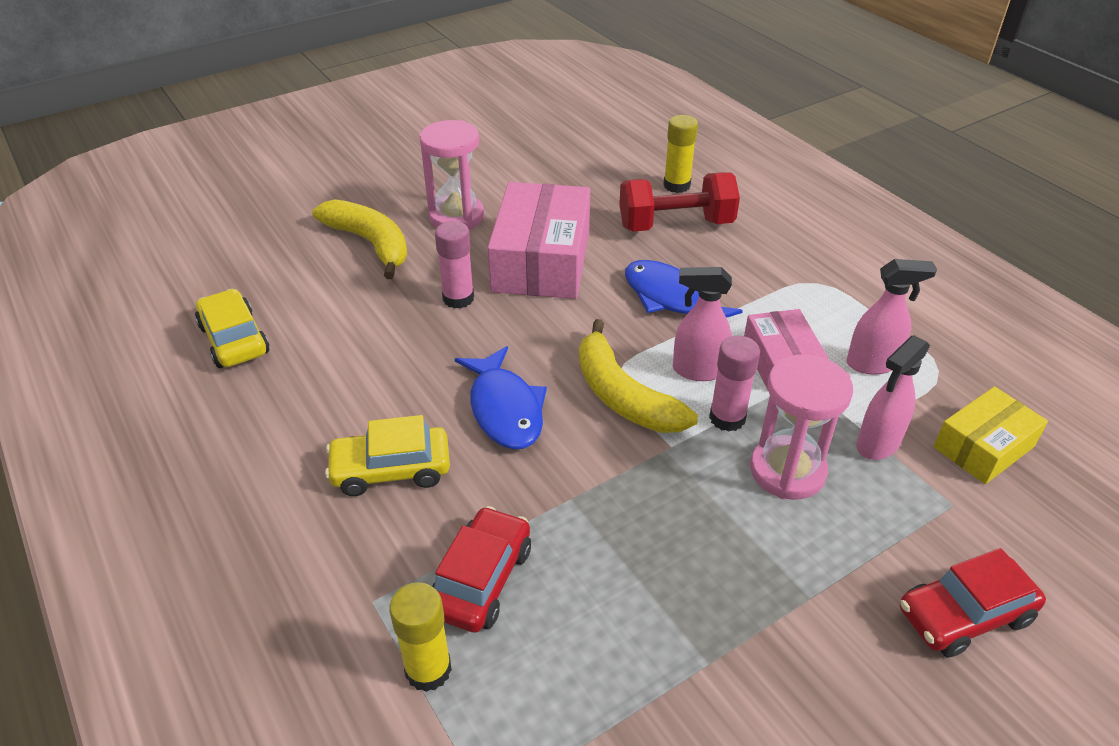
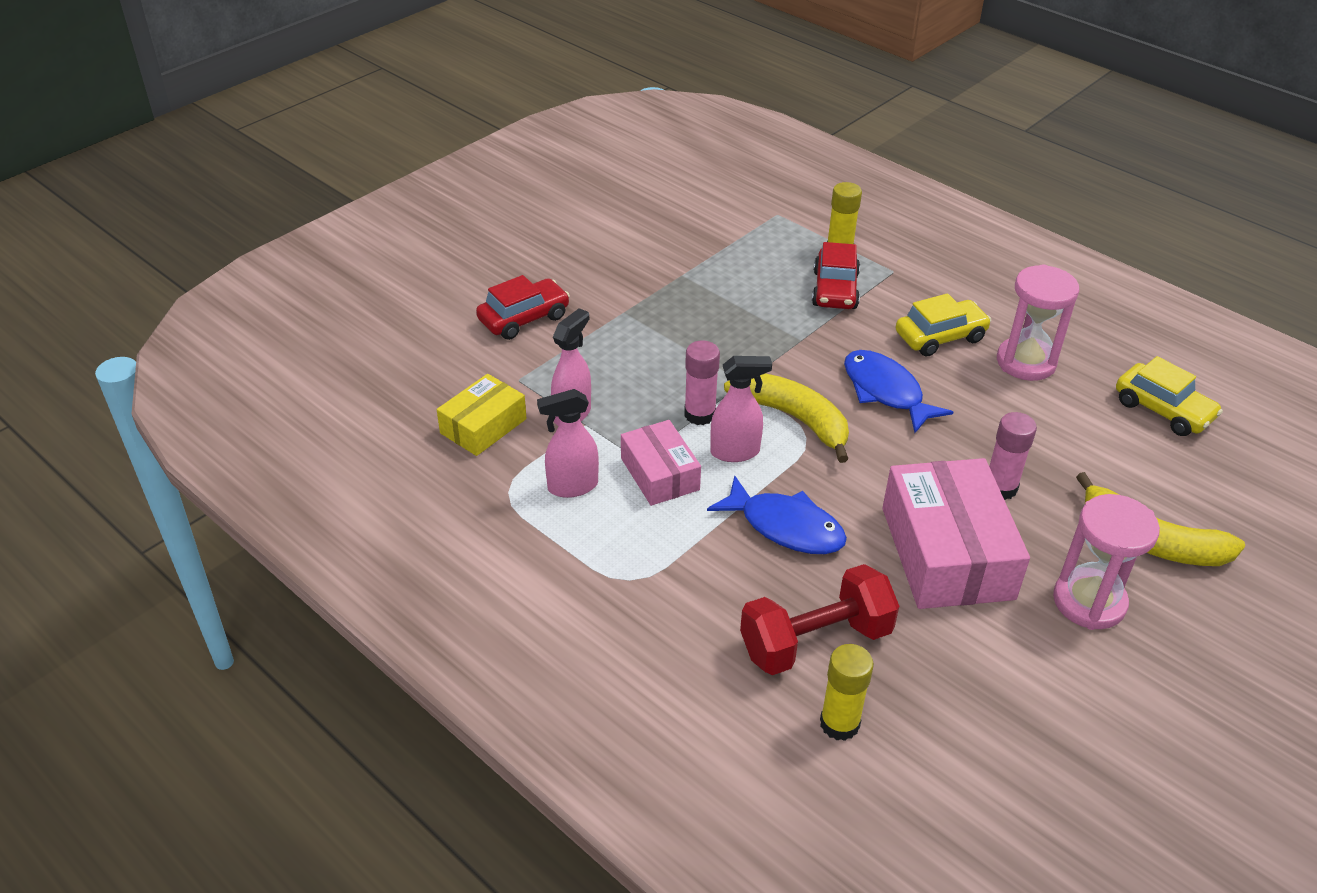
camera: 165 degrees right, 0 degrees up
pink hourglass [750,354,853,500] -> pink hourglass moved to [997,264,1079,381]

